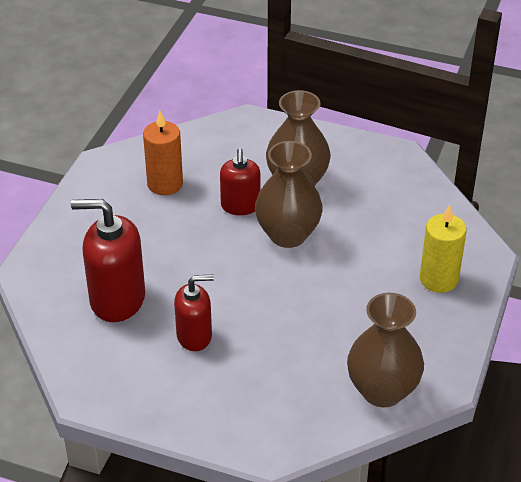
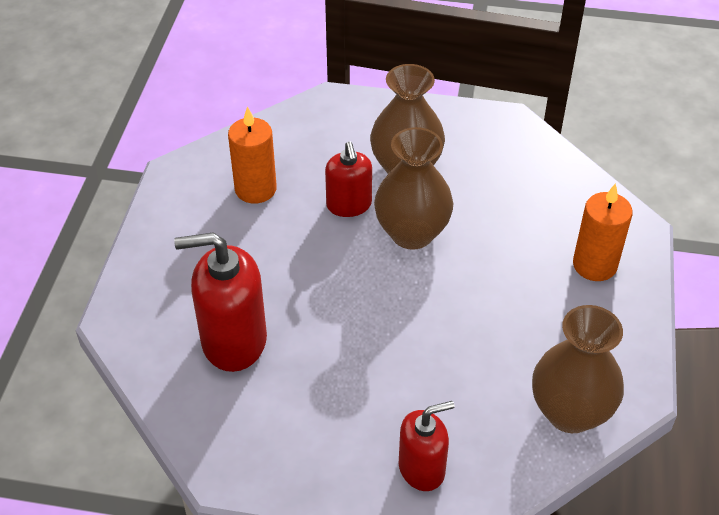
camera: 10 degrees left, 5 degrees up
red soap dispenser [174,275,214,351] -> red soap dispenser moved to [399,401,455,491]
yellow candle [420,205,467,293] -> orange candle [573,183,633,281]

